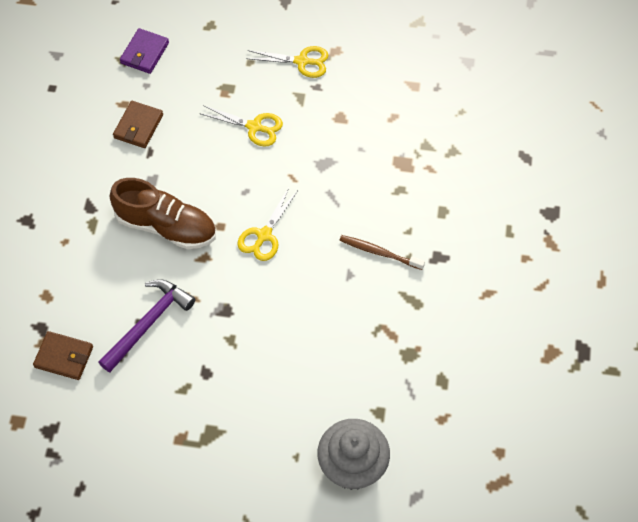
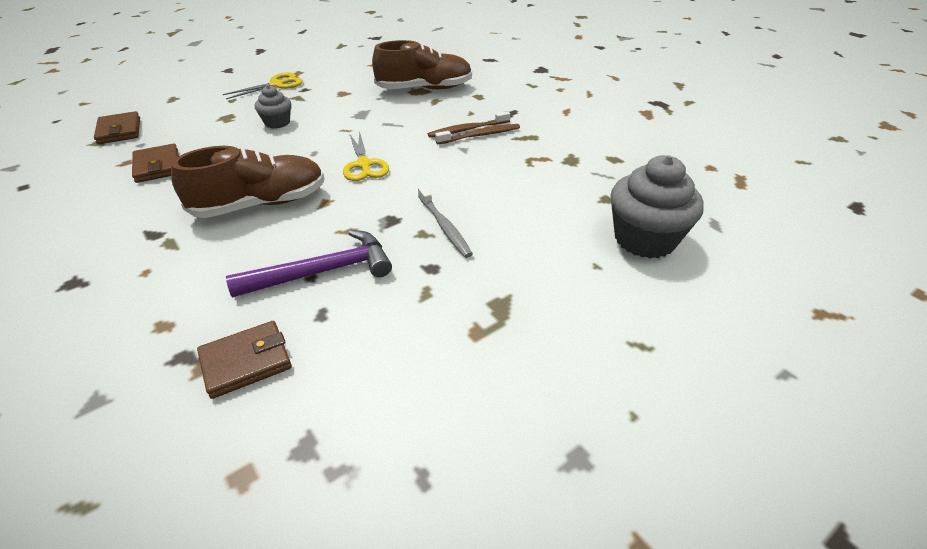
camera: 45 degrees left, 20 degrees down
purple hammer [98,279,195,372] -> purple hammer turned 75 degrees clockwise [226,230,392,298]
purple wallet [120,28,169,74] -> brown wallet [94,111,140,144]
yellow scissors [199,105,283,146] -> grey cupcake [255,85,291,129]
none -> brown shoe [372,40,472,90]
none -> grey toothbrush [418,186,473,258]
none -> brown toothbrush [435,124,520,144]

